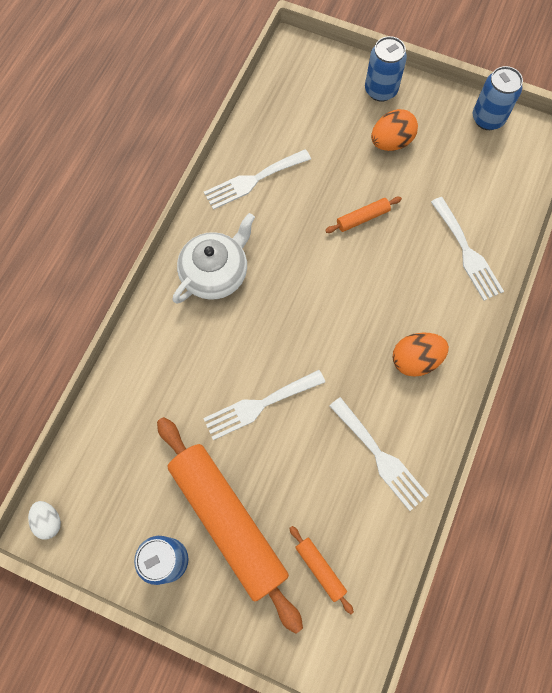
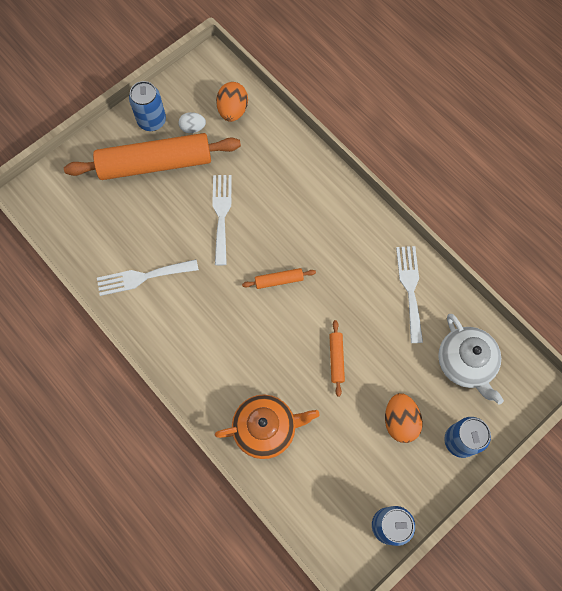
camera: 115 degrees right, 0 degrees up
white egg [28,501,61,540] -> white egg moved to [179,112,206,133]
white teapot [172,213,255,303] -> white teapot moved to [438,314,504,404]
orange rolling pin [290,526,354,614] -> orange rolling pin moved to [242,268,316,289]
orange egg [393,333,449,377] -> orange egg moved to [216,82,248,122]
white fork [431,197,504,301] -> orange teapot [215,395,320,459]

